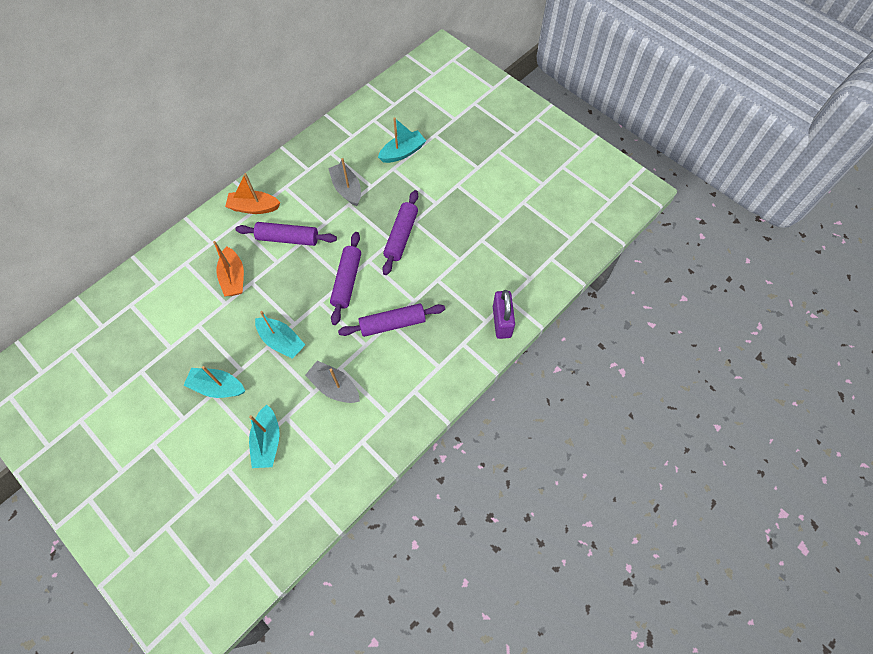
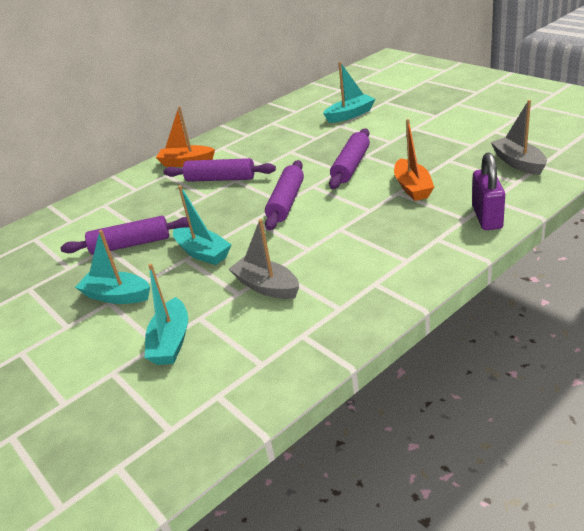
camera: 10 degrees right, 30 degrees down
orange boat [213,241,244,296] -> orange boat moved to [394,119,434,201]
grey boat [328,158,361,206] -> grey boat moved to [491,100,547,175]
purple rolling pin [338,304,445,337] -> purple rolling pin moved to [61,216,189,255]

